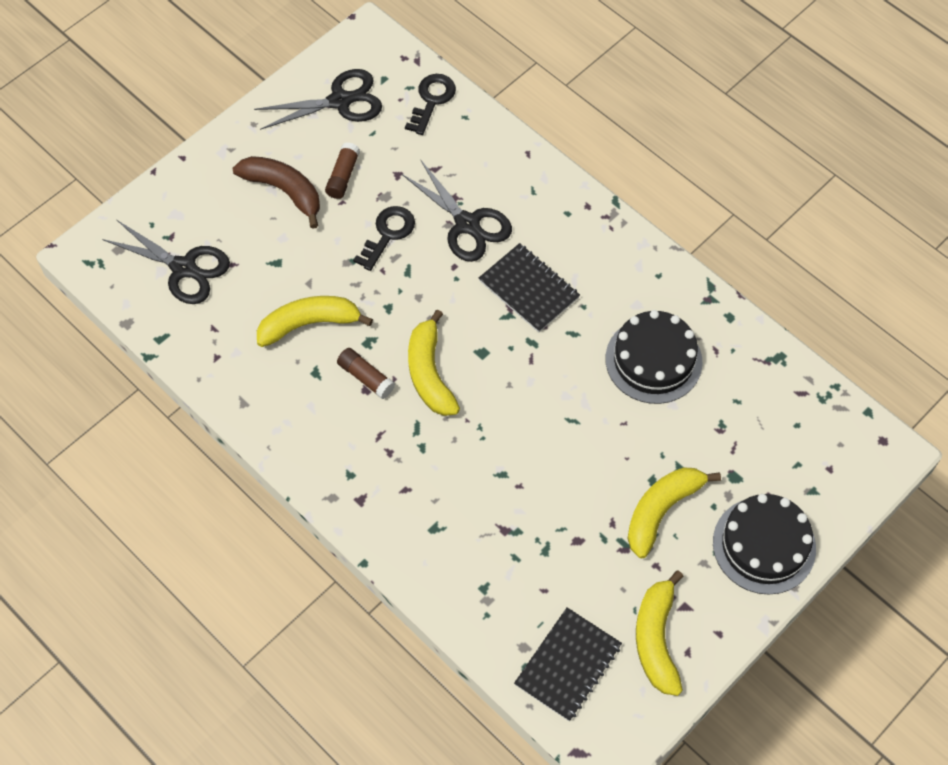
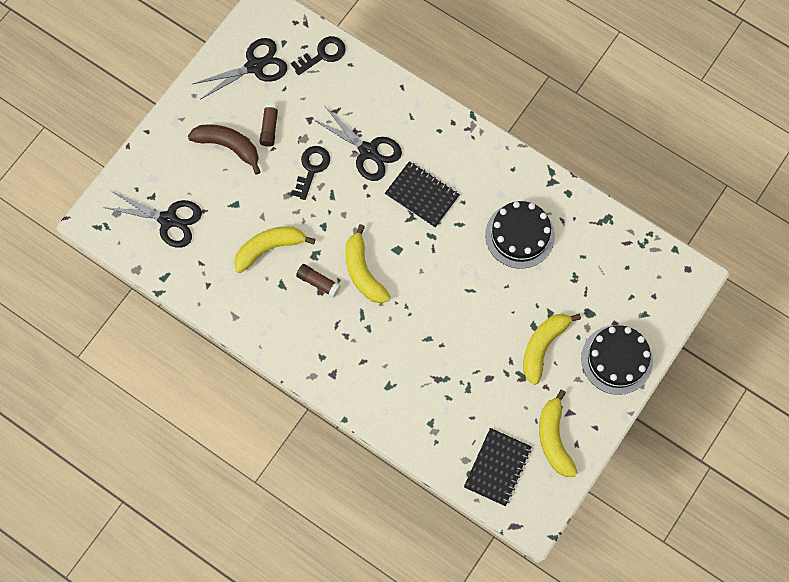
camera: 10 degrees left, 10 degrees up
black key [405,74,456,135] -> black key turned 45 degrees clockwise [291,36,346,75]

